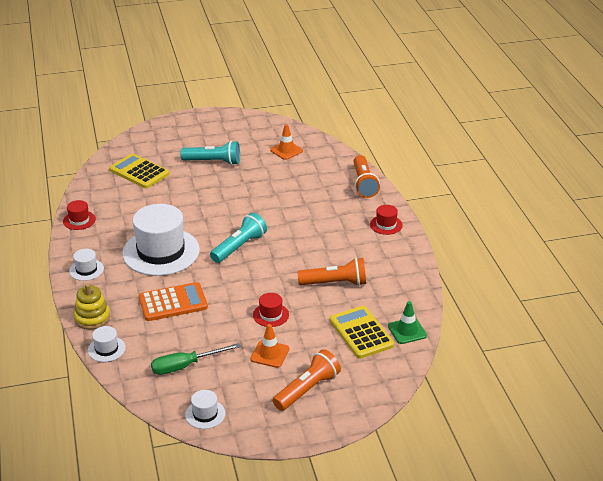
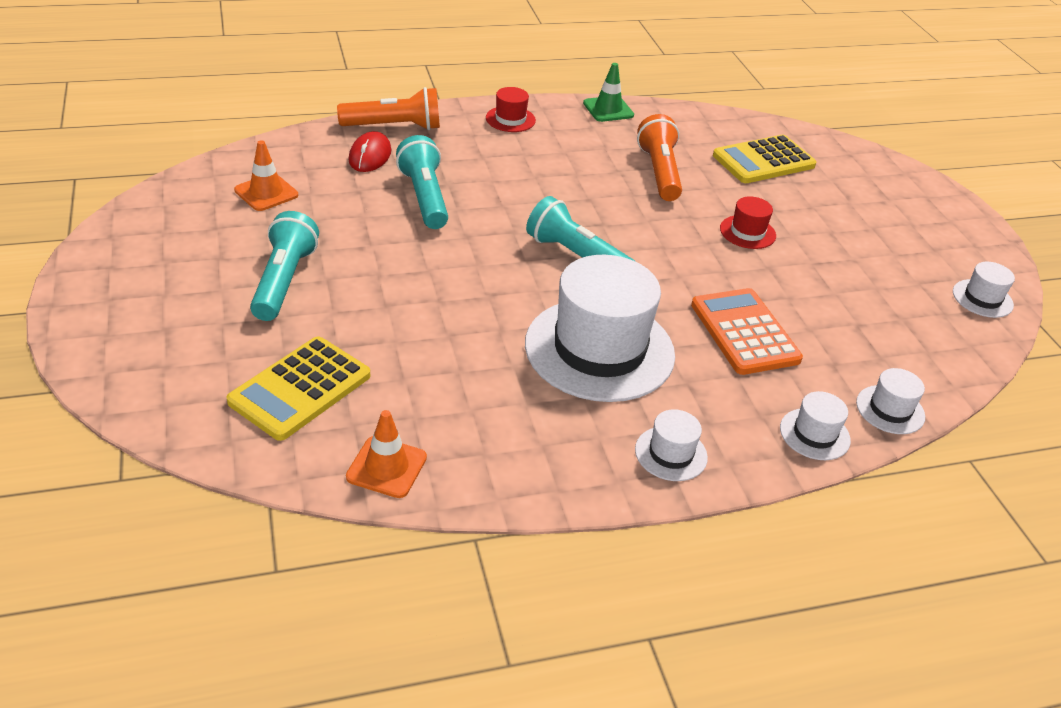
camera: 95 degrees left, 5 degrees up
red hat [63,200,96,230] -> none
yellow stacking toy [74,283,110,329] -> white hat [780,391,851,460]
green screwdriver [151,343,241,375] -> none
orange traffic cone [250,324,289,368] -> orange traffic cone moved to [346,410,427,498]
orange flashlight [273,349,341,411] -> none
green traffic cone [388,301,427,344] -> green traffic cone moved to [583,63,634,122]
none -> red mouse [348,131,391,172]
none -> turquoise flashlight [396,135,448,229]

